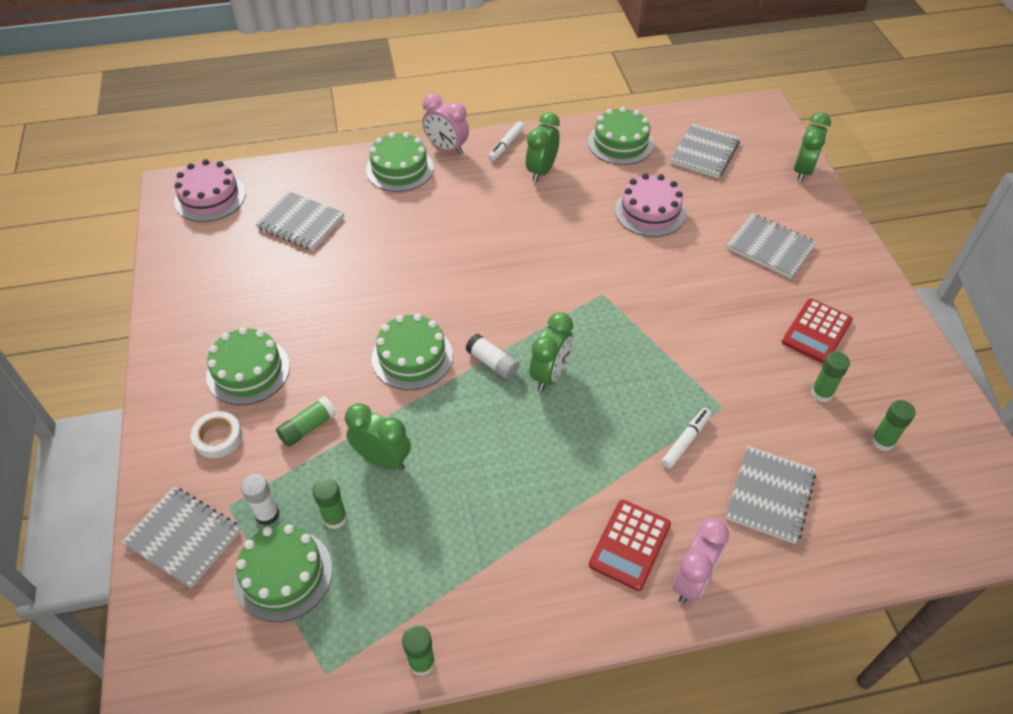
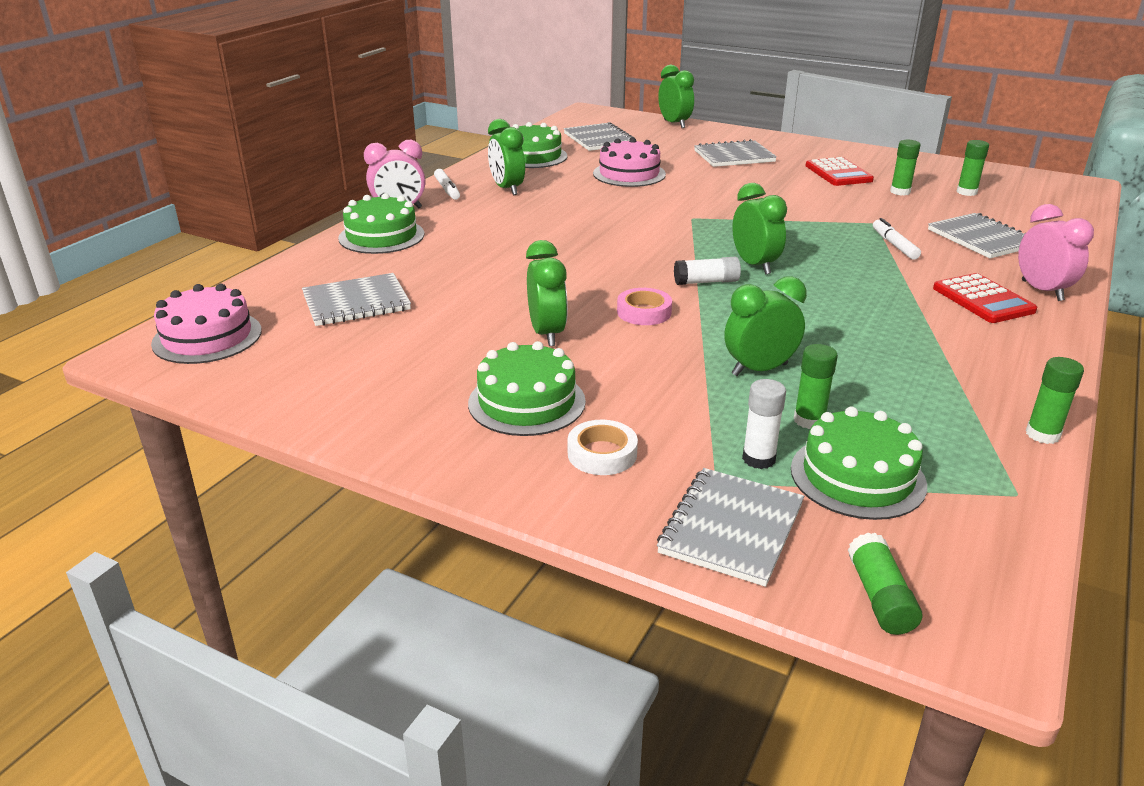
camera: 50 degrees left, 20 degrees down
grey notebook [122,486,241,588] -> grey notebook turned 45 degrees counterclockwise [657,468,804,587]
green glue stick [276,396,336,447] -> green glue stick moved to [848,533,922,635]
green cake [372,314,453,390] -> pink tape [617,288,672,325]
none -> green clock [526,240,568,346]

